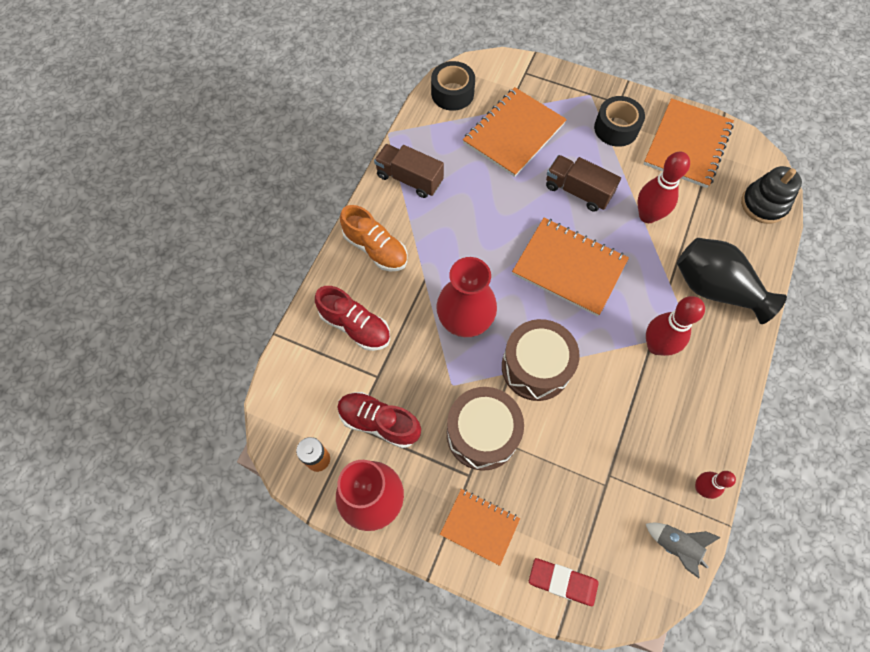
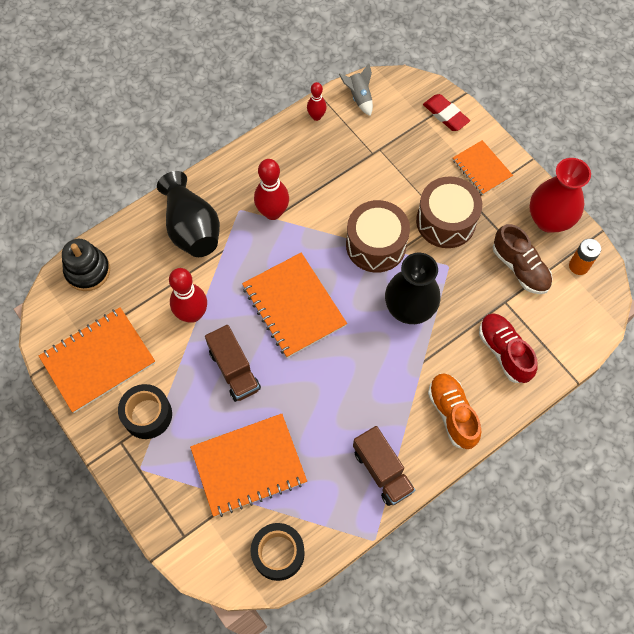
camera: 150 degrees left, 0 degrees up
red shoe [337,392,421,448] -> brown shoe [493,224,552,294]
red vase [436,257,497,337] -> black vase [385,253,440,324]

